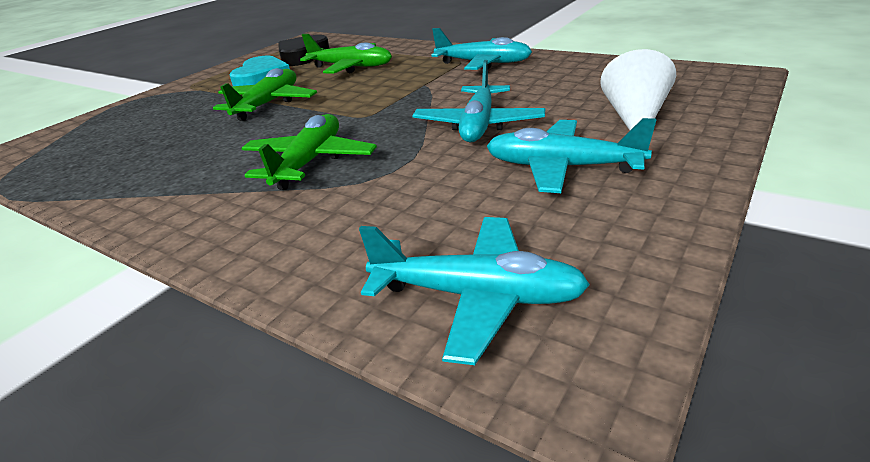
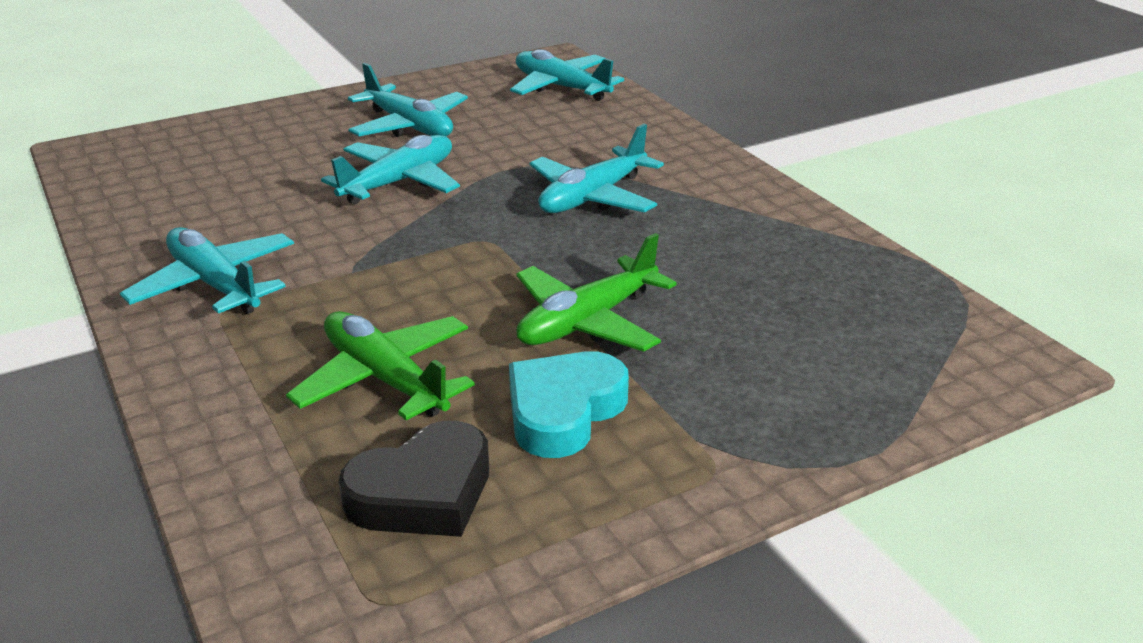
camera: 155 degrees left, 0 degrees up
green plane [241,114,377,190] -> turquoise plane [530,124,664,213]
white cone [600,49,676,130] -> none

